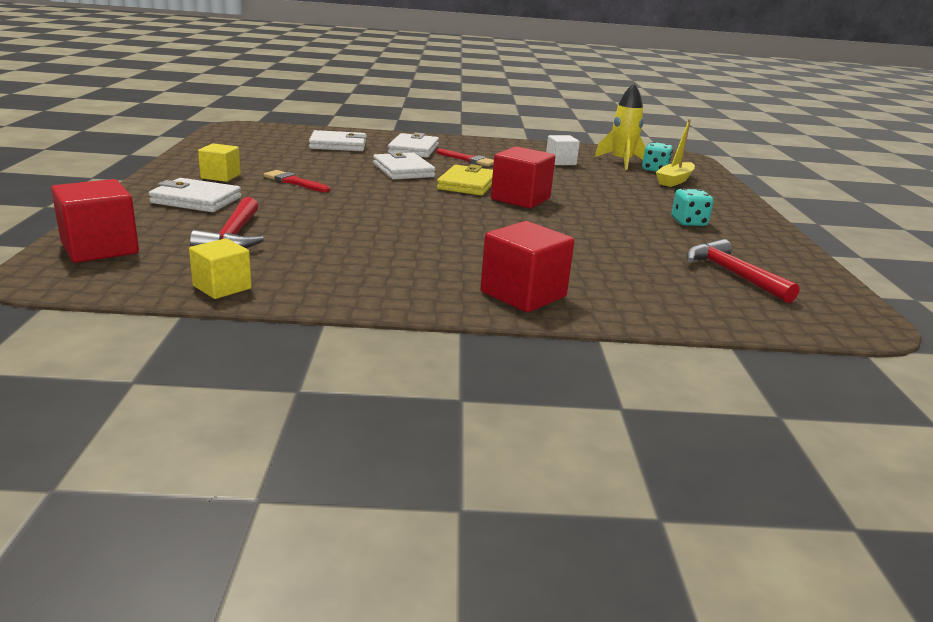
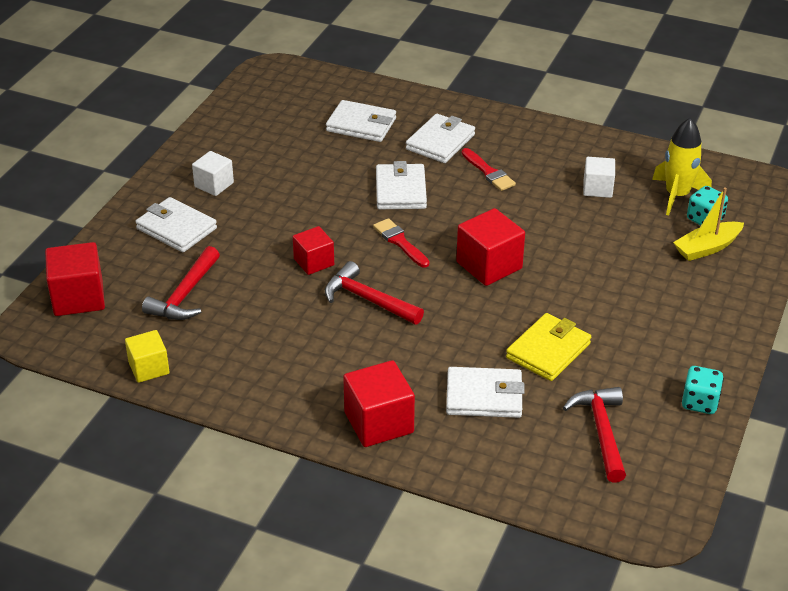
camera: 25 degrees right, 15 degrees up
yellow cube [198,143,241,182] -> white cube [192,151,234,196]
red brush [263,170,330,192] -> red brush moved to [373,218,430,268]
yellow wallet [437,164,493,196] -> yellow wallet moved to [506,313,591,381]
turquoise dice [671,188,713,226] -> turquoise dice moved to [682,366,724,414]
none -> red cube [293,226,334,275]
none -> red hammer [325,261,424,325]
none -> white wallet [446,367,525,418]

